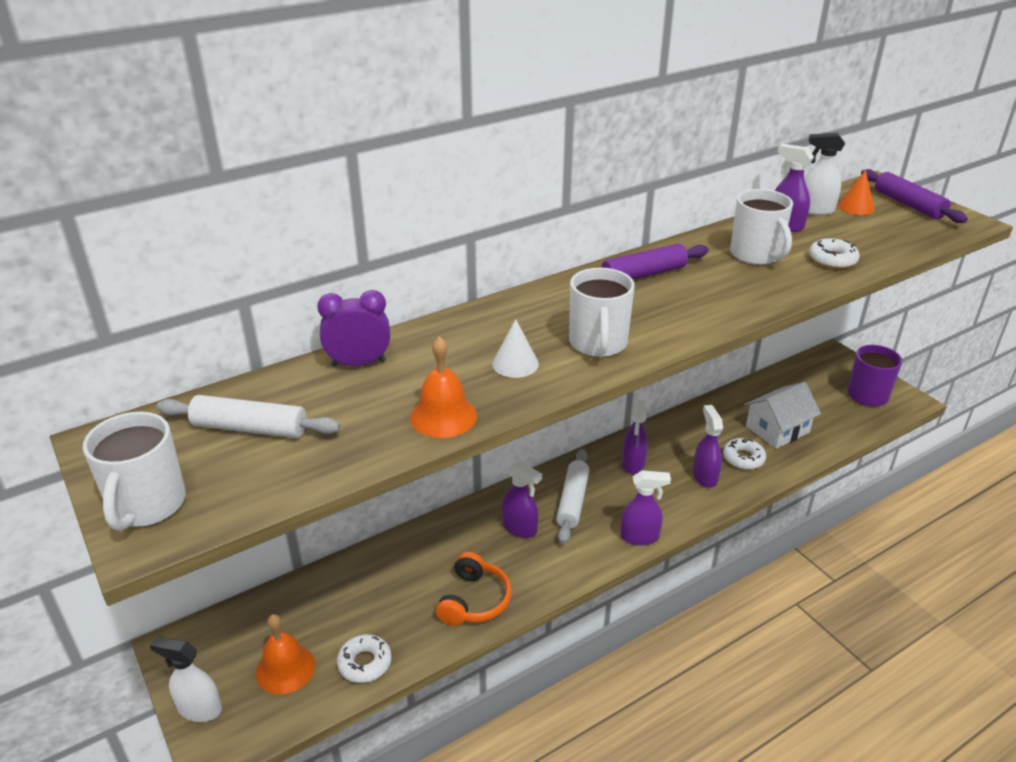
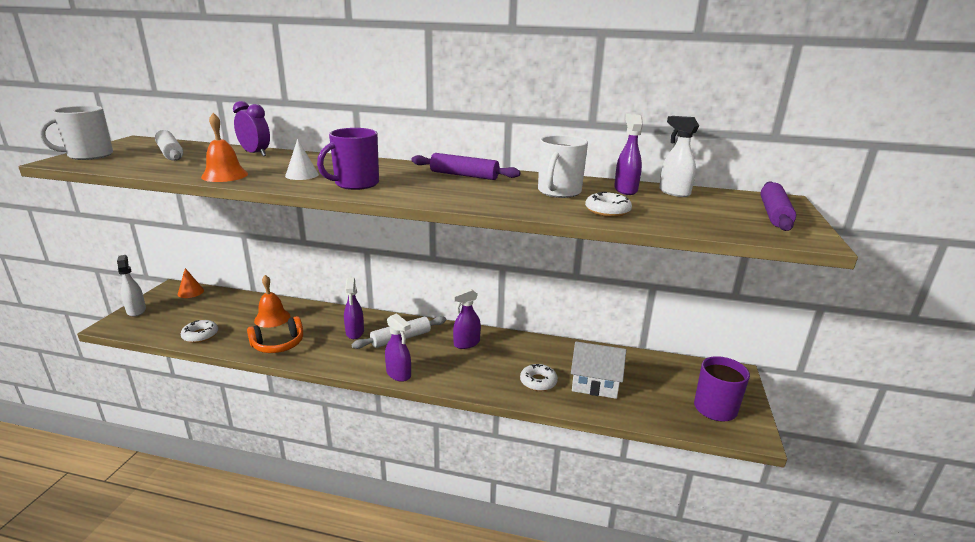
camera: 45 degrees right, 10 degrees down
orange bell [256,614,315,694] -> orange bell moved to [254,275,290,328]
white mug [569,267,635,357] -> purple mug [317,128,379,190]
purple spray bottle [693,405,723,488] -> none
orange cone [838,170,874,215] -> orange cone moved to [178,268,204,298]

